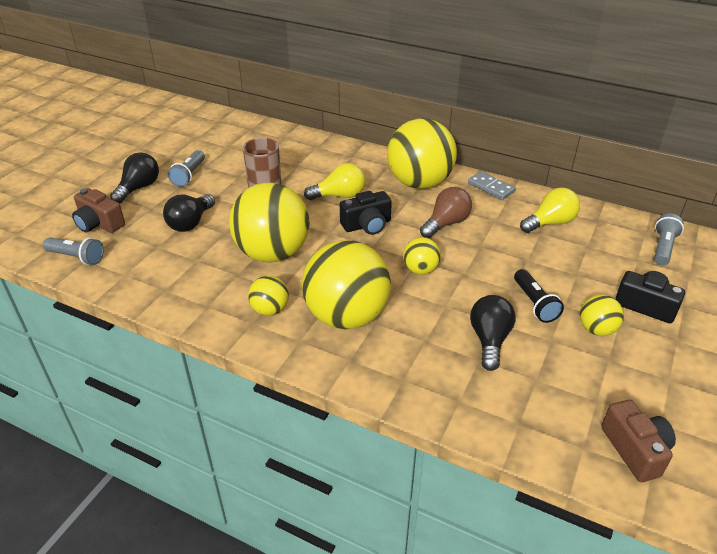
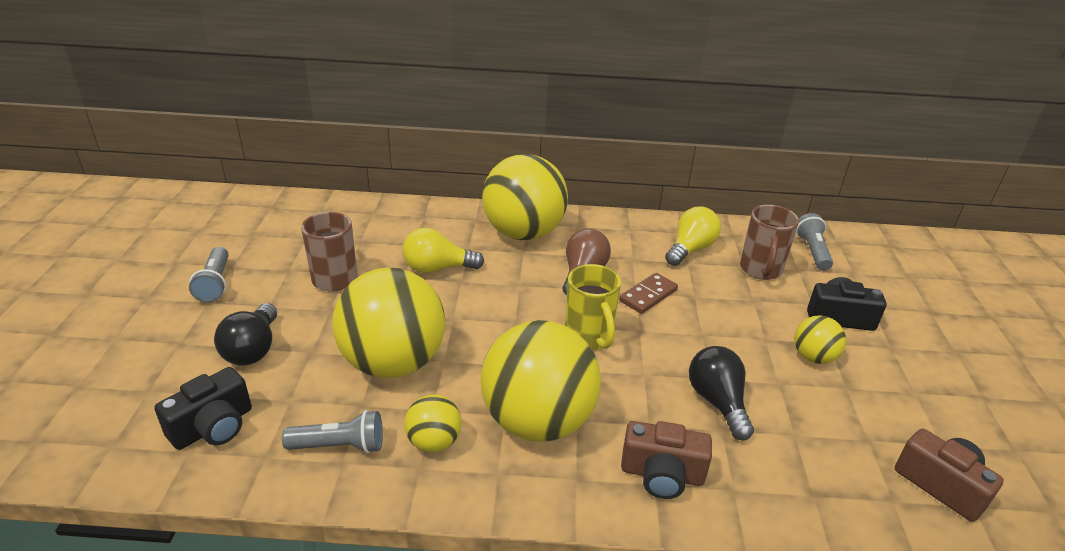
camera: 25 degrees left, 5 degrees down
grey flashlight [43,237,104,265] -> grey flashlight moved to [282,410,383,454]
brown camera [72,188,125,233] -> brown camera moved to [621,421,712,499]
black light bulb [110,152,159,204] -> none
yellow light bulb [304,163,365,200] -> yellow light bulb turned 150 degrees counterclockwise [402,228,484,273]
black camera [340,191,392,235] -> black camera moved to [155,367,252,450]
yellow ball [403,237,441,275] -> yellow mug [565,264,621,350]
grey domino [468,171,515,200] -> none
black flashlight [514,269,564,323] -> none
none -> brown domino [619,273,678,314]
none -> brown mug [740,205,799,280]

